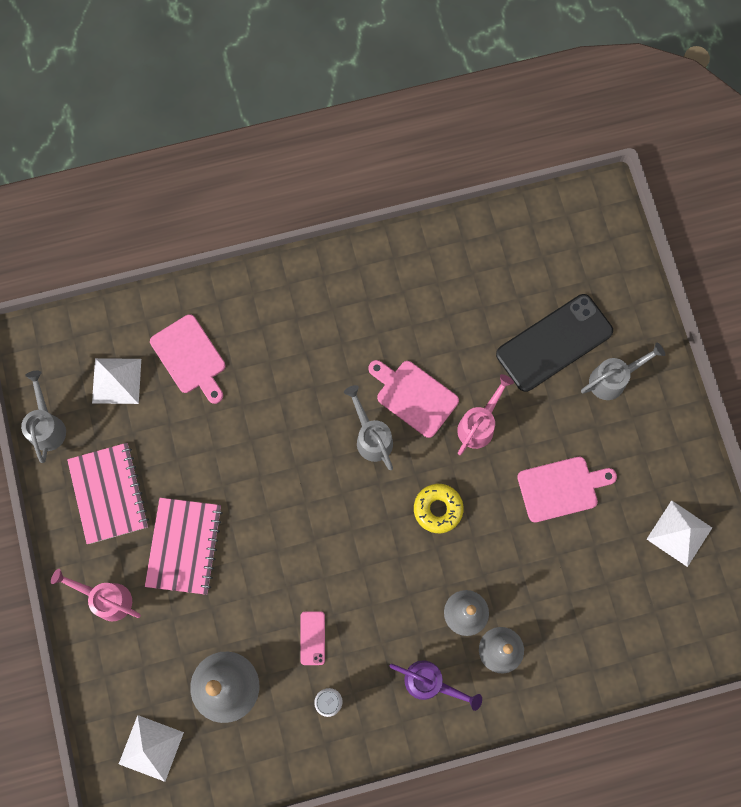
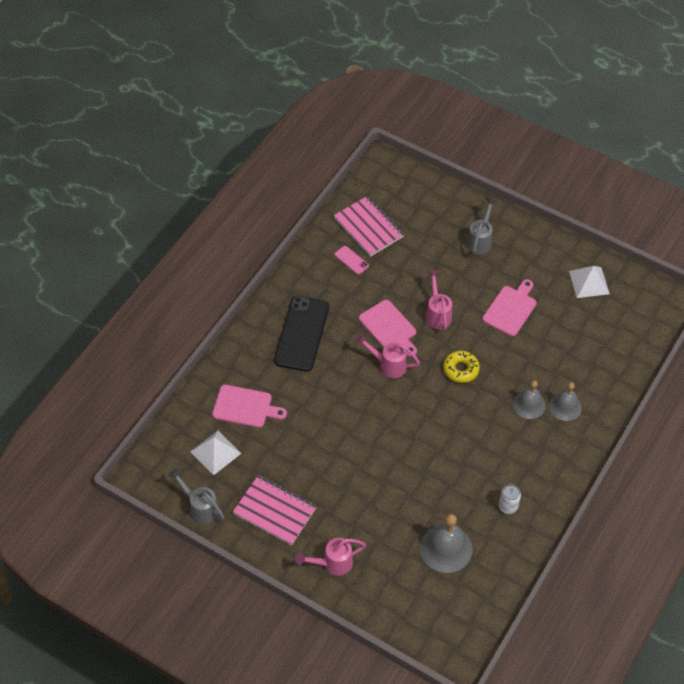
camera: 45 degrees left, 20 degrees down
white pyramid [119,715,184,782] -> none
pink notebook [145,498,223,595] -> pink notebook moved to [334,196,404,257]
pink phone [300,611,325,665] -> pink phone moved to [334,246,369,275]
grey watering can [344,385,393,470] -> pink watering can [355,334,420,378]
pink cutting board [368,360,459,438] -> pink cutting board turned 120 degrees counterclockwise [359,300,417,357]
purple watering can [390,660,482,711] -> none
black phone [496,294,613,392] -> black phone moved to [274,296,329,372]

